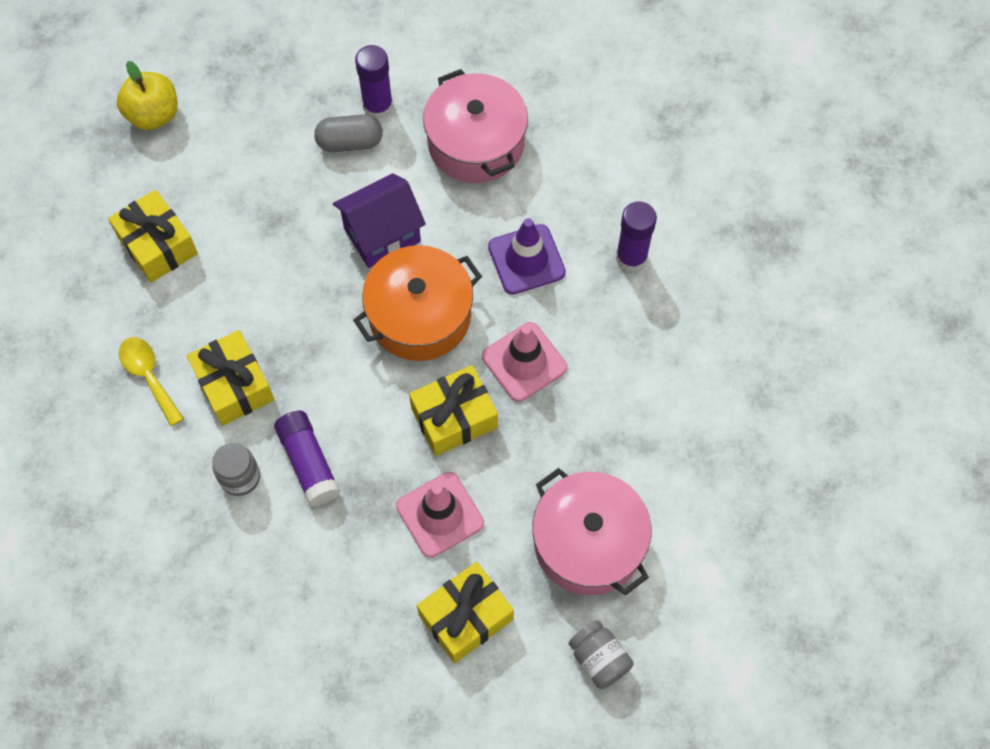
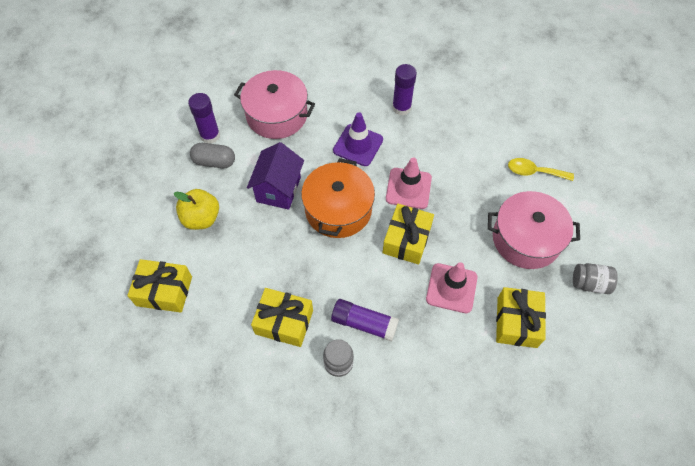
camera: 45 degrees left, 5 degrees down
yellow apple [117,61,177,130] -> yellow apple moved to [174,189,219,230]
yellow spoon [119,337,184,426] -> yellow spoon moved to [508,158,574,181]
grey capsule [314,114,383,152] -> grey capsule turned 60 degrees clockwise [190,143,235,168]

